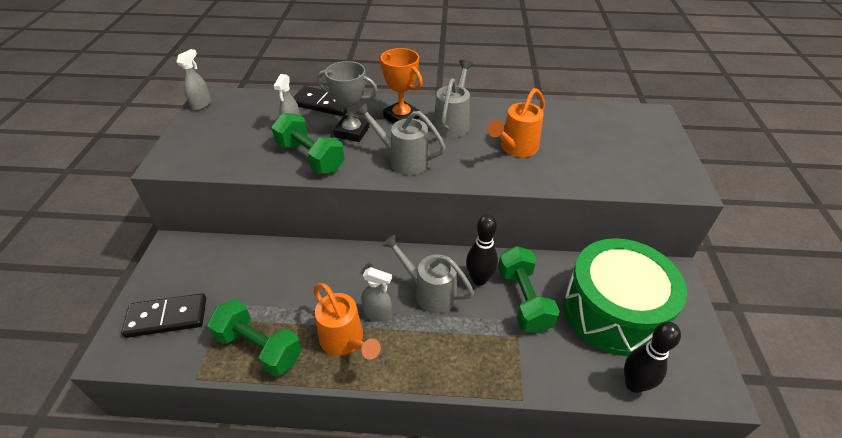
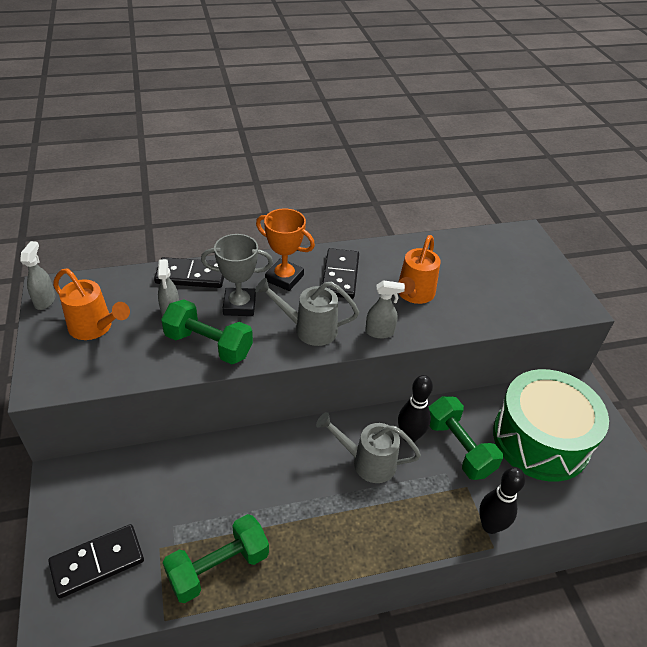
camera: 20 degrees left, 0 degrees up
green dumbbell [207,299,302,377] -> green dumbbell turned 45 degrees counterclockwise [163,514,269,603]
orange watering can [313,283,381,360] -> orange watering can moved to [53,268,130,340]
grey spray bottle [361,267,392,322] -> grey spray bottle moved to [365,280,405,339]
grey watering can [433,60,473,138] -> black domino [322,248,359,299]
black bowling pin [624,322,681,393] -> black bowling pin moved to [479,467,525,534]

